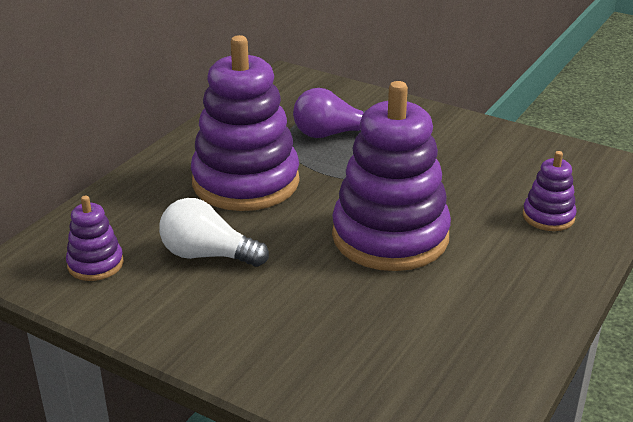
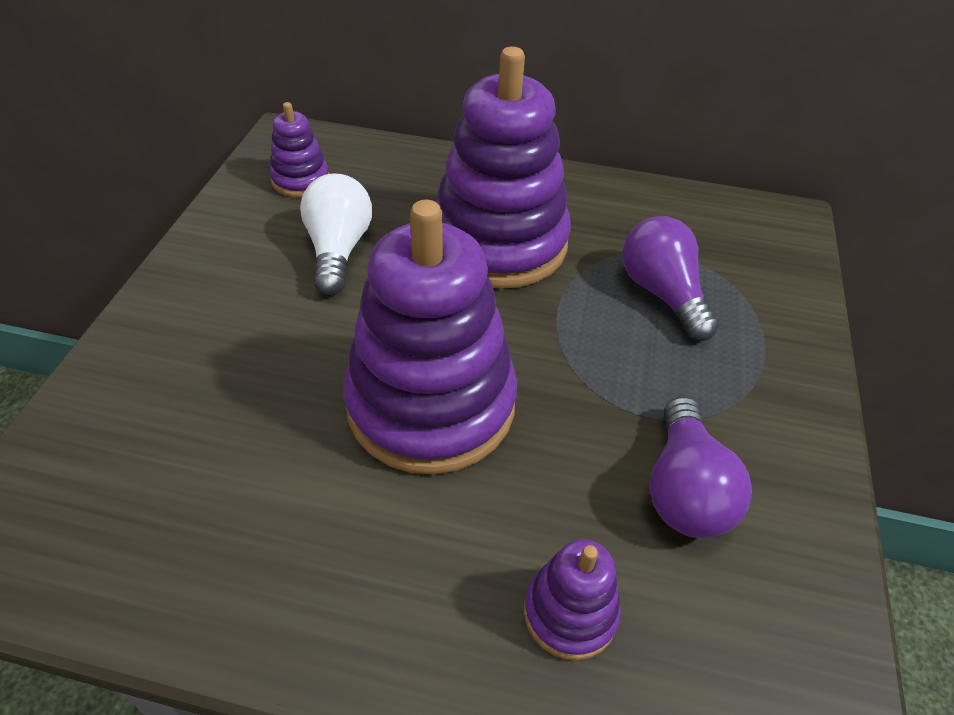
camera: 70 degrees right, 15 degrees up
none -> purple light bulb [649,396,752,538]

